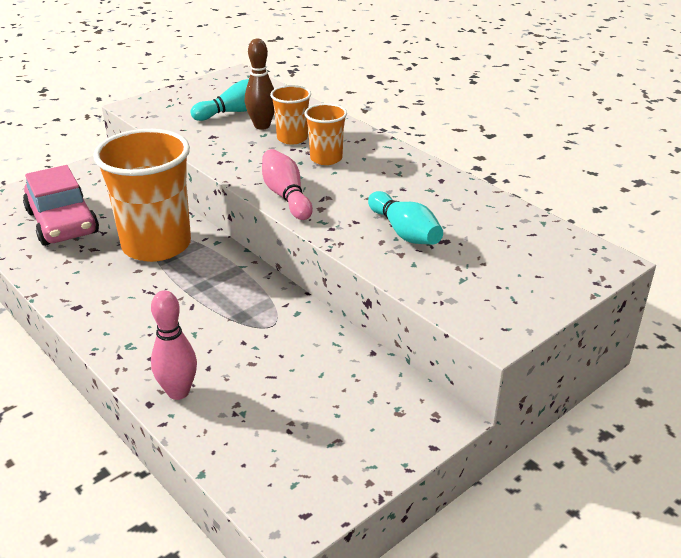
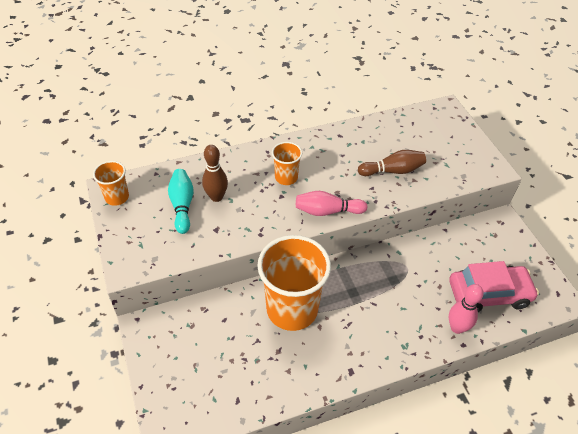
camera: 70 degrees left, 15 degrees up
pink car [23,165,99,246] -> pink car moved to [449,261,539,312]
orange cup [270,85,311,145] -> orange cup moved to [93,161,129,206]
turquoise bowling pin [368,191,443,245] -> brown bowling pin [358,150,426,176]

